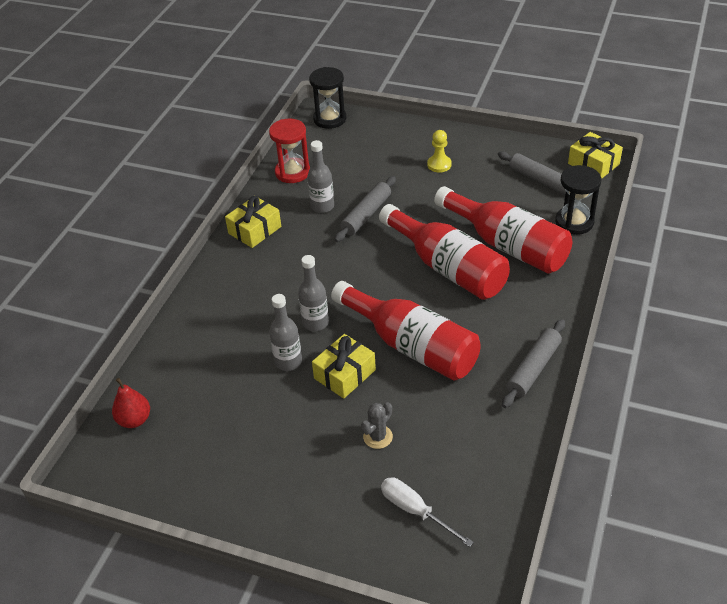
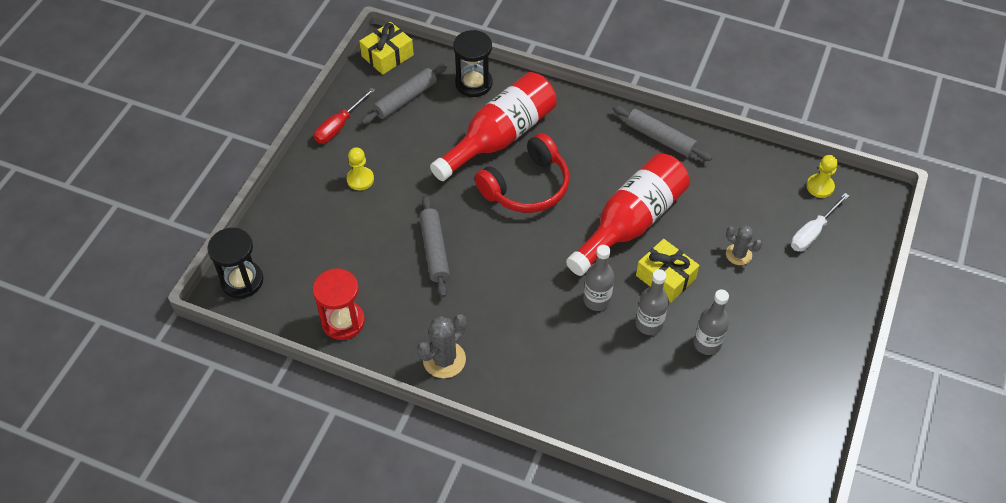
camera: 90 degrees left, 10 degrees up
red pear [112,378,150,428] -> none
yellow gift [225,196,281,248] -> grey cactus [417,314,467,378]
grey bottle [308,140,334,213] -> grey bottle moved to [694,289,729,355]
grey rolling pin [334,176,396,242] -> grey rolling pin turned 45 degrees clockwise [419,195,450,297]
red bottle [379,204,510,300] -> red headphones [475,133,570,213]
none -> red screwdriver [314,87,375,143]
none -> yellow pawn [806,155,838,198]

